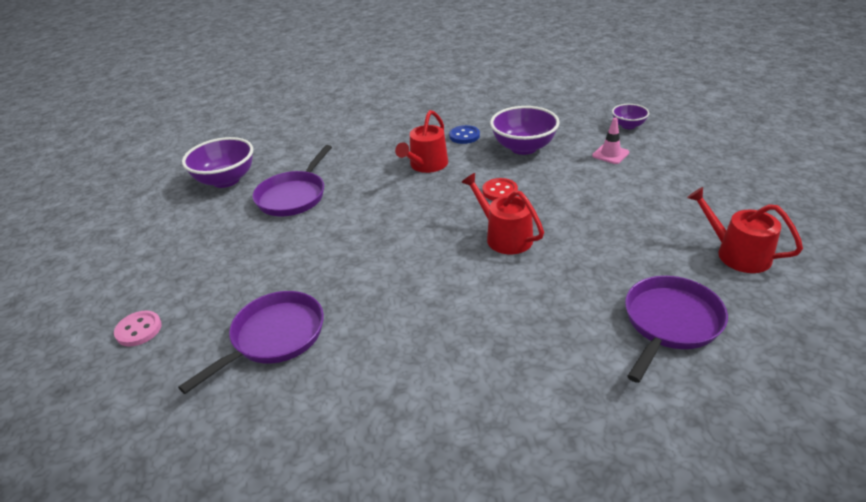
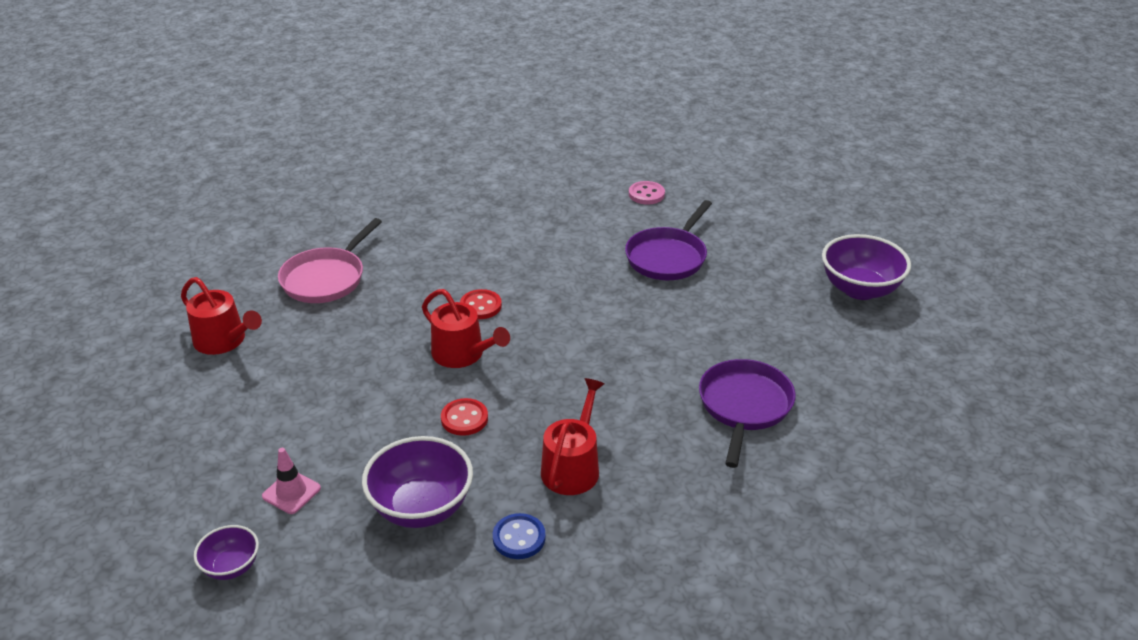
camera: 170 degrees right, 0 degrees up
pink button [114,311,162,347] -> pink button moved to [629,181,665,205]
purple bowl [182,137,253,188] -> purple bowl moved to [822,234,911,300]
purple pan [625,276,728,383] -> pink pan [278,218,382,303]
none -> red button [460,289,502,319]

